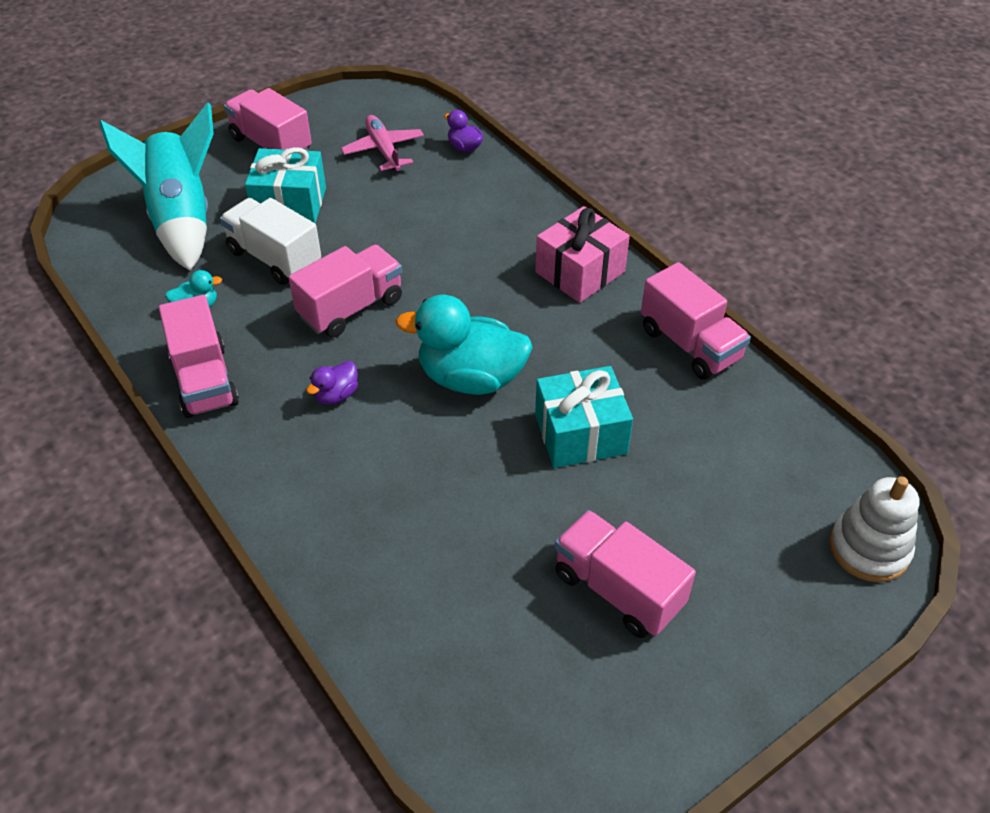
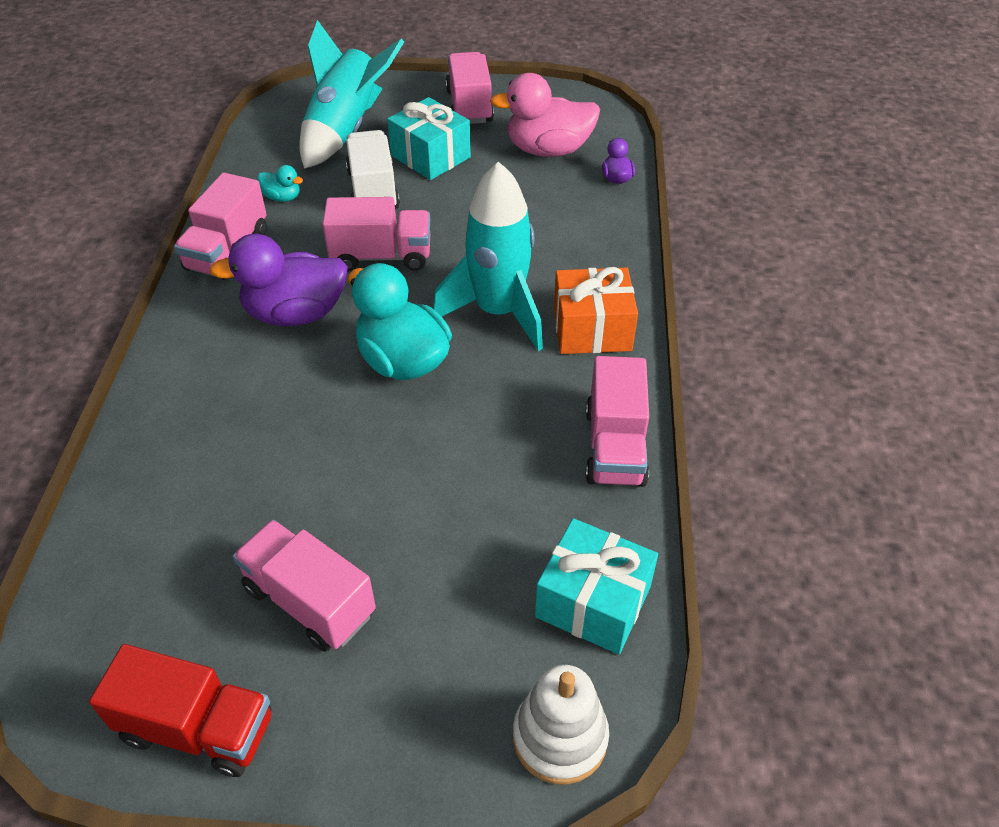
camera: 40 degrees right, 0 degrees up
purple duck [306,361,358,405] -> purple duck [209,234,348,326], size x2.19
pink plane [341,115,424,171] -> pink duck [490,73,600,157]
pink gift [535,206,630,303] -> orange gift [554,267,638,354]
turquoise gift [535,366,633,468] -> turquoise gift moved to [535,518,658,655]
pink truck [555,510,696,638] -> pink truck turned 45 degrees counterclockwise [233,520,376,652]
none -> red truck [89,644,271,777]
none -> turquoise rocket [433,162,543,351]

